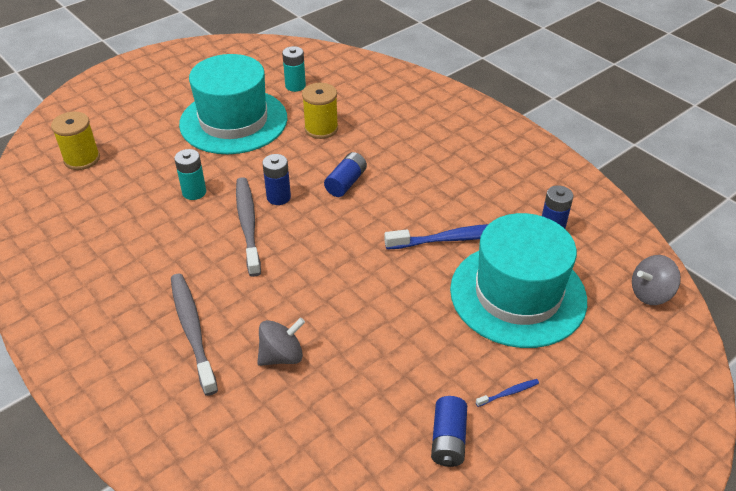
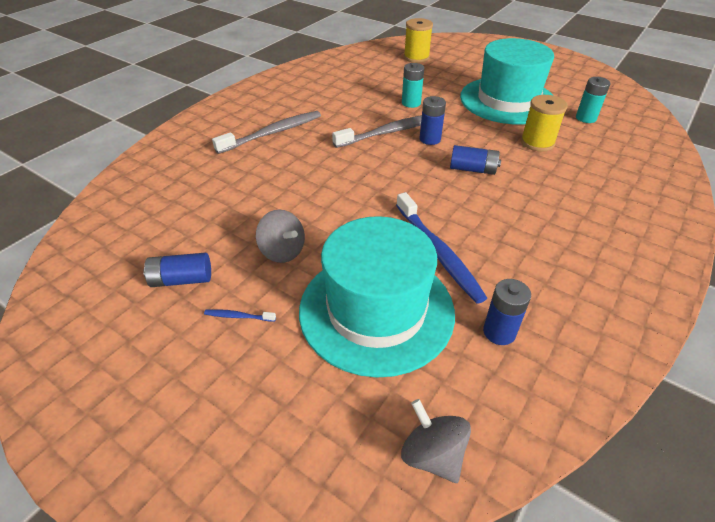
camera: 75 degrees right, 0 degrees up
grey spinning top [257,317,305,366] -> grey spinning top moved to [256,210,305,263]
blue toothbrush [476,379,539,407] -> blue toothbrush turned 135 degrees clockwise [204,309,276,322]

